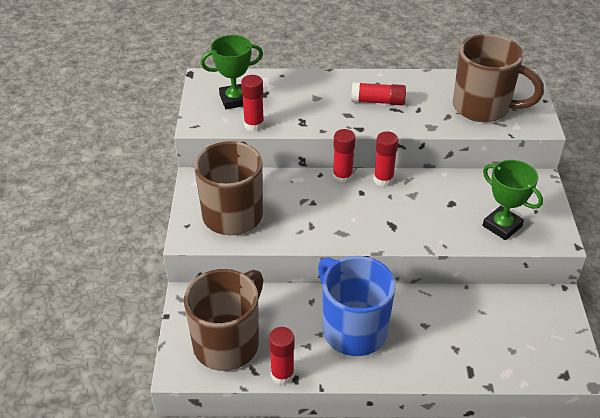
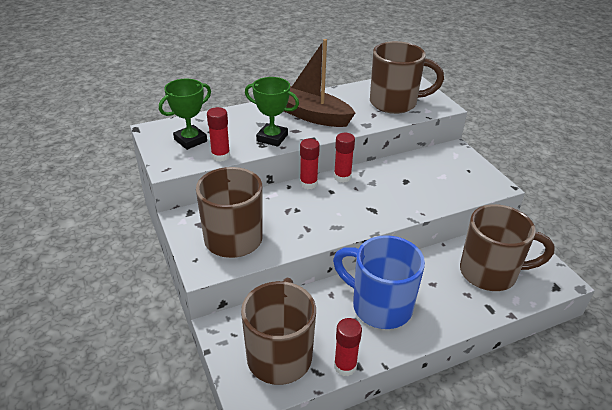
camera: 25 degrees left, 5 degrees down
red glue stick [351,82,406,105] -> brown boat [284,39,355,127]
green trophy [483,160,543,240] -> green trophy moved to [245,77,299,147]
none -> brown mug [460,204,555,291]

